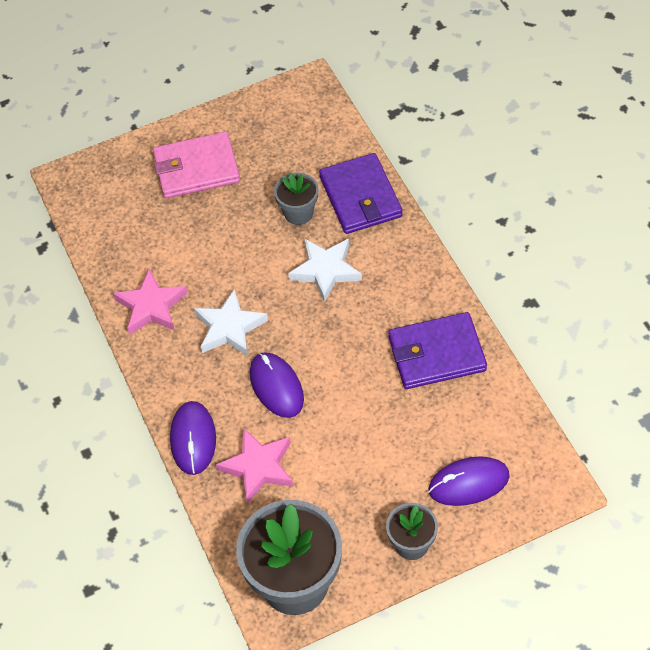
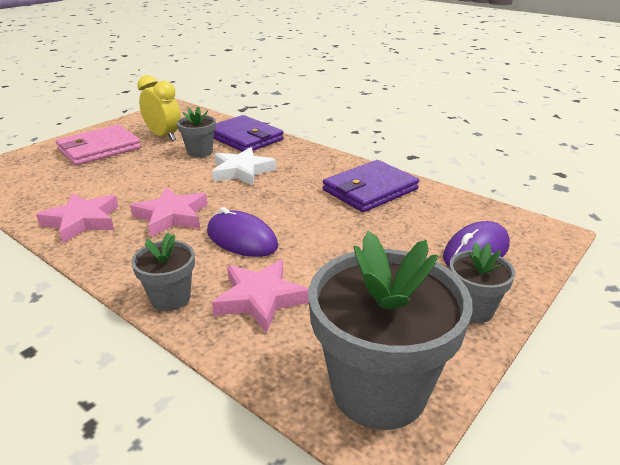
camera: 30 degrees left, 25 degrees down
purple mouse [170,401,216,475] -> grey flower pot [131,233,195,311]
white star [194,289,268,356] -> pink star [130,187,207,237]
none -> yellow clock [137,75,181,141]

